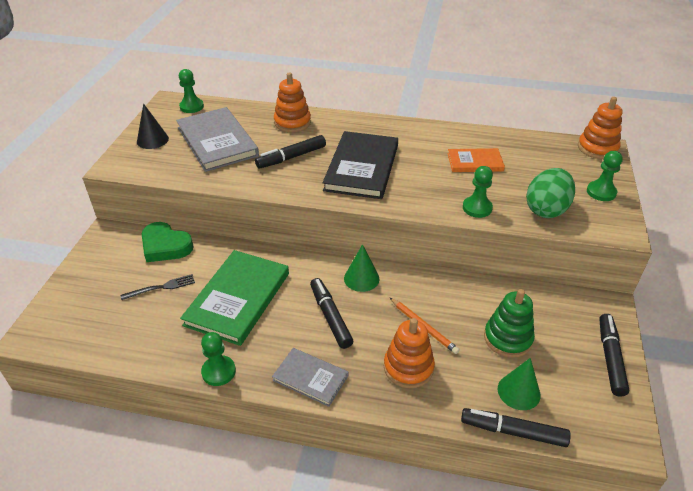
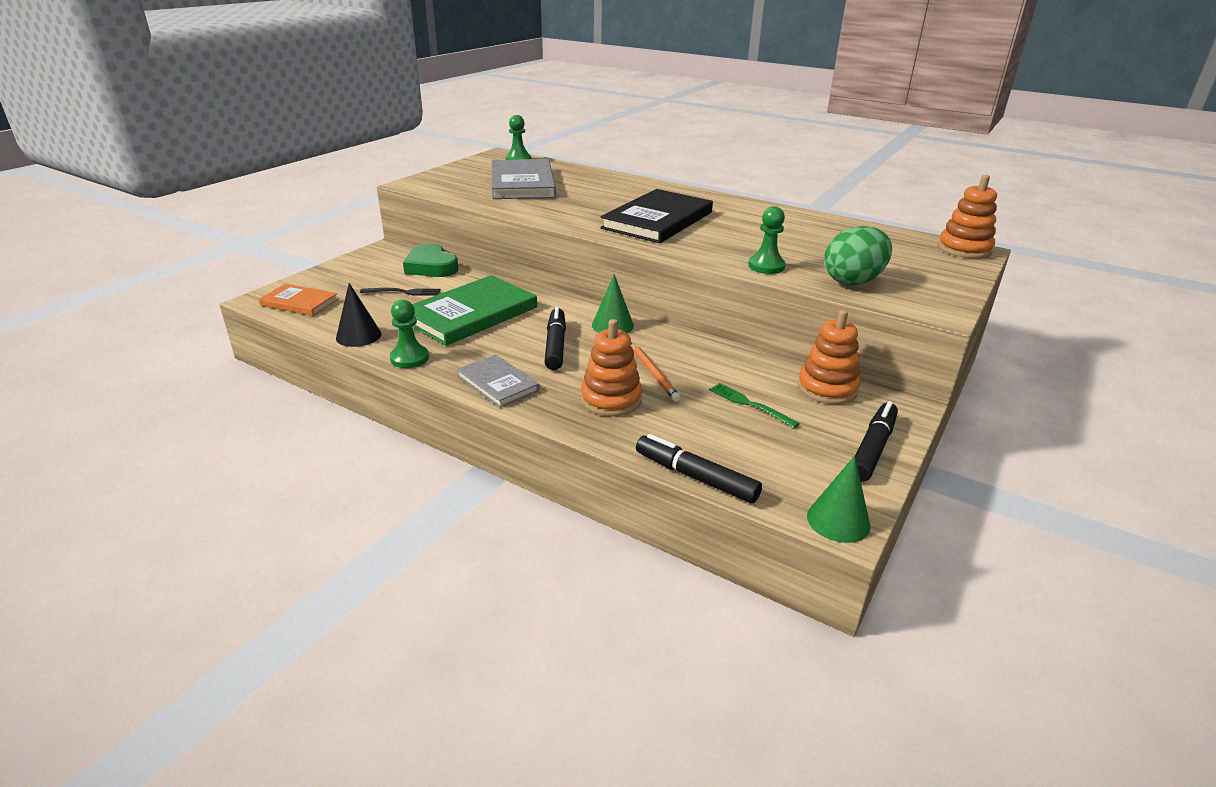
camera: 20 degrees right, 10 degrees down
black cone [137,103,169,149] -> black cone moved to [336,283,381,347]
black marker [255,135,326,169] -> none
orange stacking toy [274,72,311,132] -> orange stacking toy moved to [798,310,860,404]
orange book [448,148,505,172] -> orange book moved to [259,284,339,316]
green stacking toy [484,289,535,358] -> green fork [709,383,800,428]
green cone [498,358,541,410] -> green cone moved to [807,456,871,543]
green pawn [587,151,623,201] -> none

